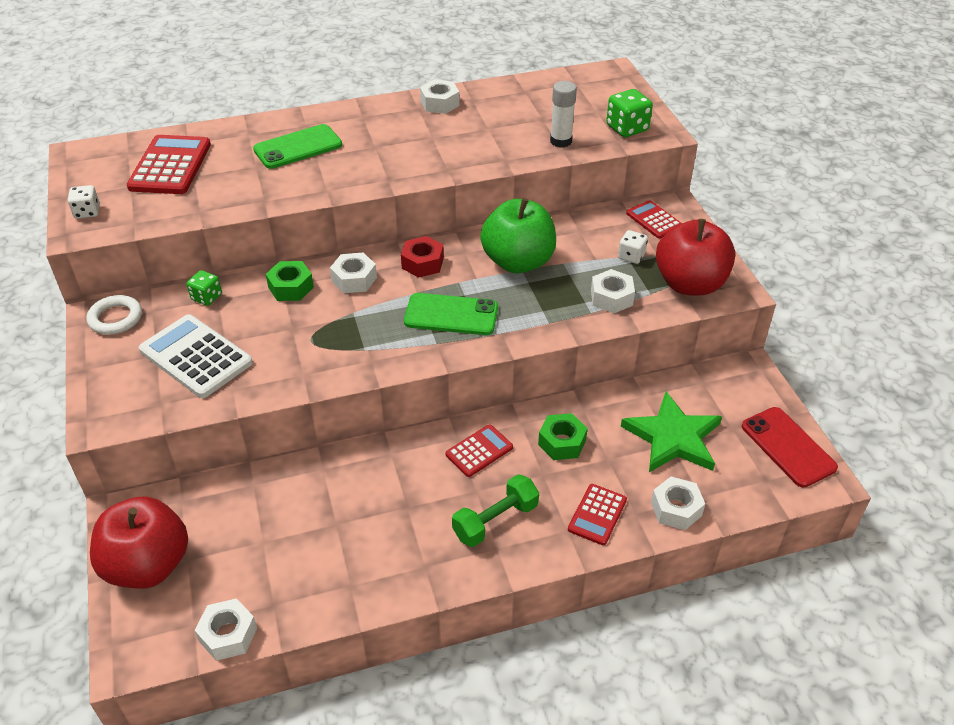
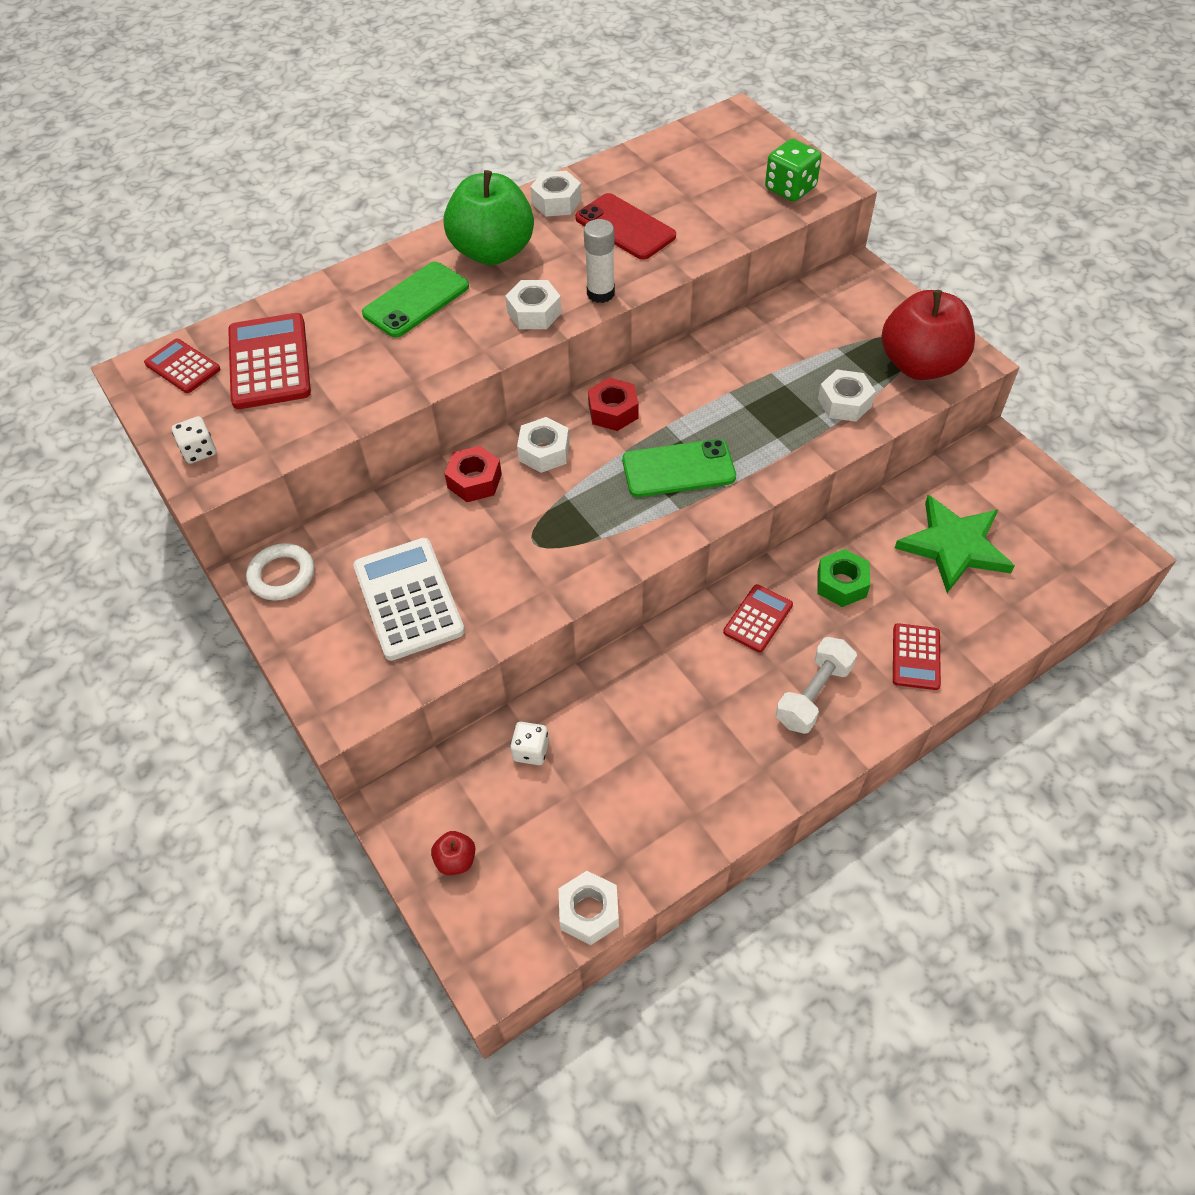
camera: 15 degrees left, 10 degrees up
red apple [90,496,188,589] -> red apple [431,831,475,875], size x0.40
white calculator [139,314,253,398] -> white calculator turned 45 degrees clockwise [353,538,465,661]
green dice [186,270,222,306] -> none
green nut [266,261,314,301] -> red nut [444,446,502,502]
green dumbbell [452,474,539,547] -> white dumbbell [776,637,857,734]
green apple [480,198,556,273] -> green apple moved to [443,170,534,265]
white glue stick [550,81,577,147] -> white glue stick moved to [584,219,615,303]
white dice [618,230,648,264] -> white dice moved to [510,722,549,765]
red calculator [626,200,682,239] -> red calculator moved to [144,339,221,393]
white nut [651,477,705,530] -> white nut moved to [505,280,562,329]
red phone [742,407,838,488] -> red phone moved to [575,193,676,260]

